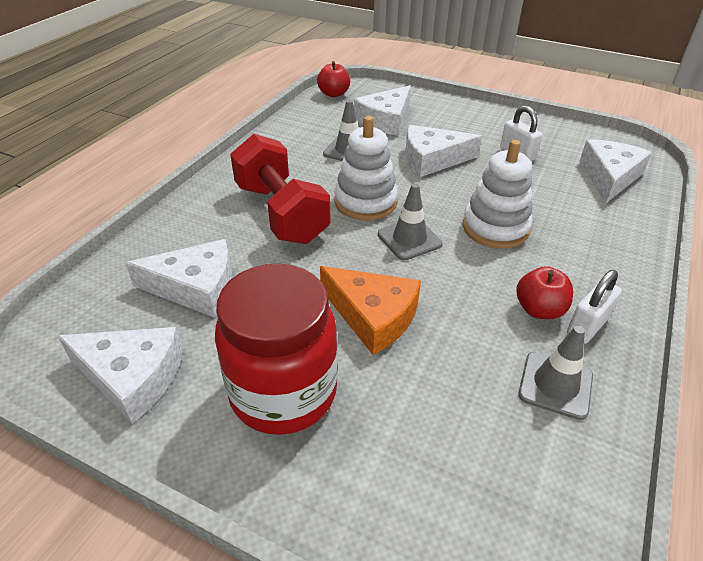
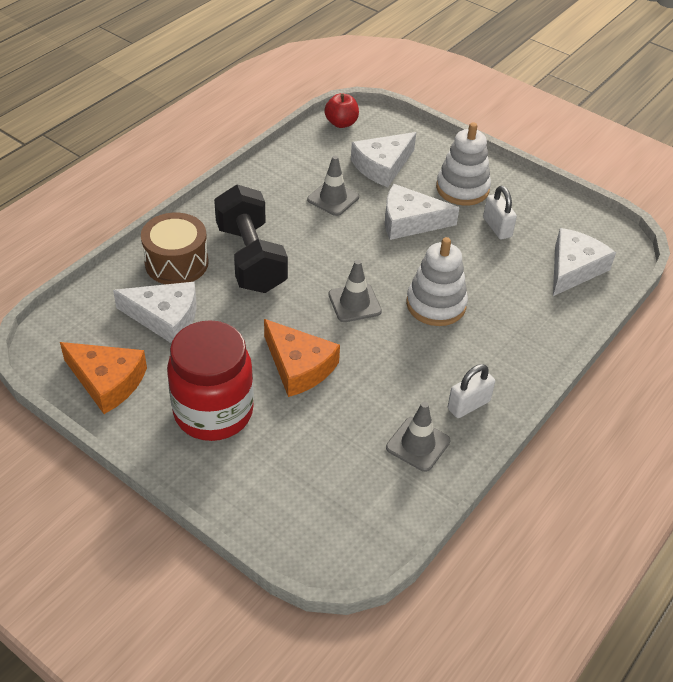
camera: 10 degrees right, 5 degrees up
white cheese [58,327,183,424] -> orange cheese [60,342,147,414]
red dumbbell [230,134,330,244] -> black dumbbell [214,185,288,293]
white stacking toy [334,116,398,221] -> white stacking toy moved to [436,122,491,206]
red apple [516,266,573,319] -> none
none -> brown drum [141,212,209,284]

